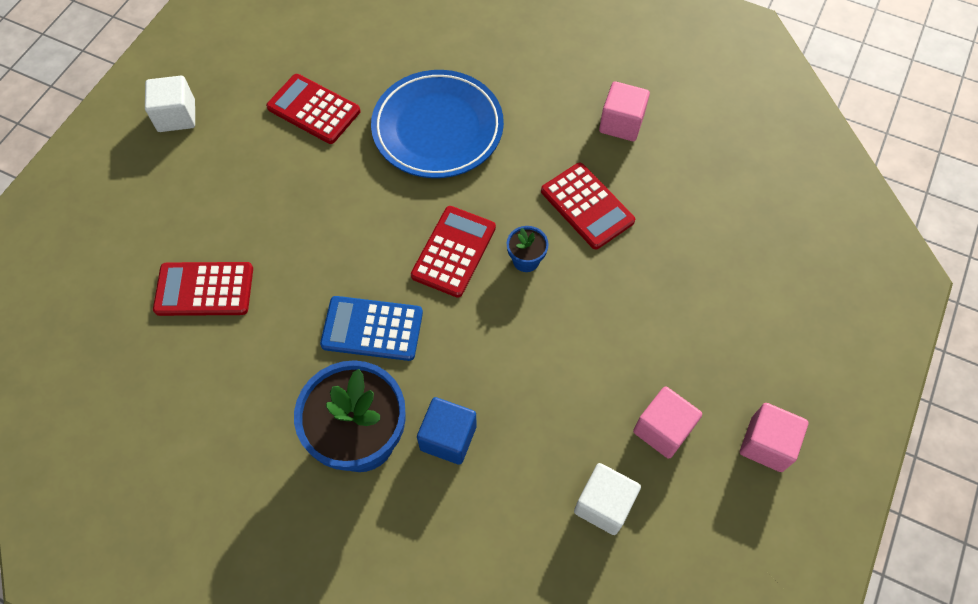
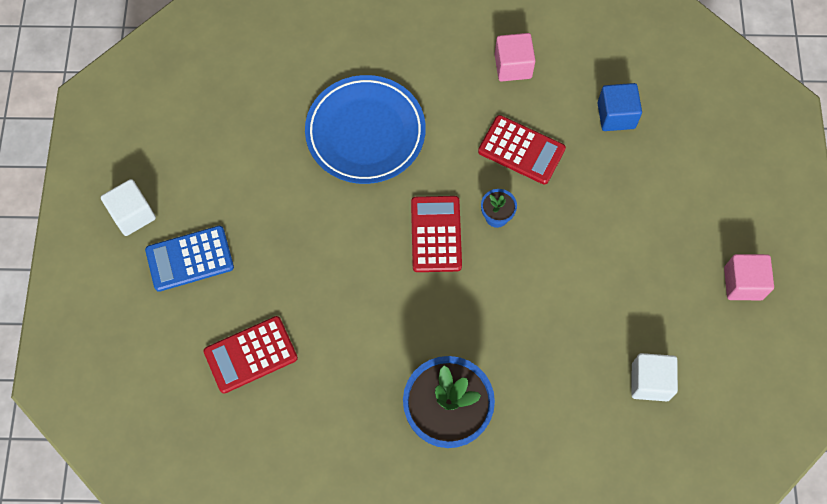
camera: 25 degrees left, 5 degrees up
red calculator [266,74,360,144] -> none
blue calculator [320,296,423,361] -> blue calculator moved to [145,226,234,292]
blue cube [417,397,477,465] -> blue cube moved to [598,83,642,131]
pink cube [633,386,702,459] -> none

